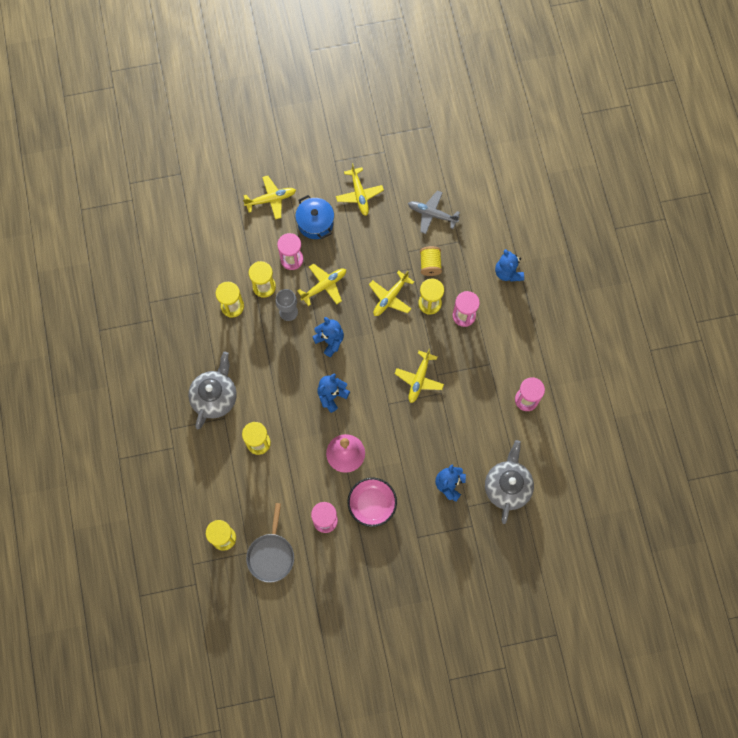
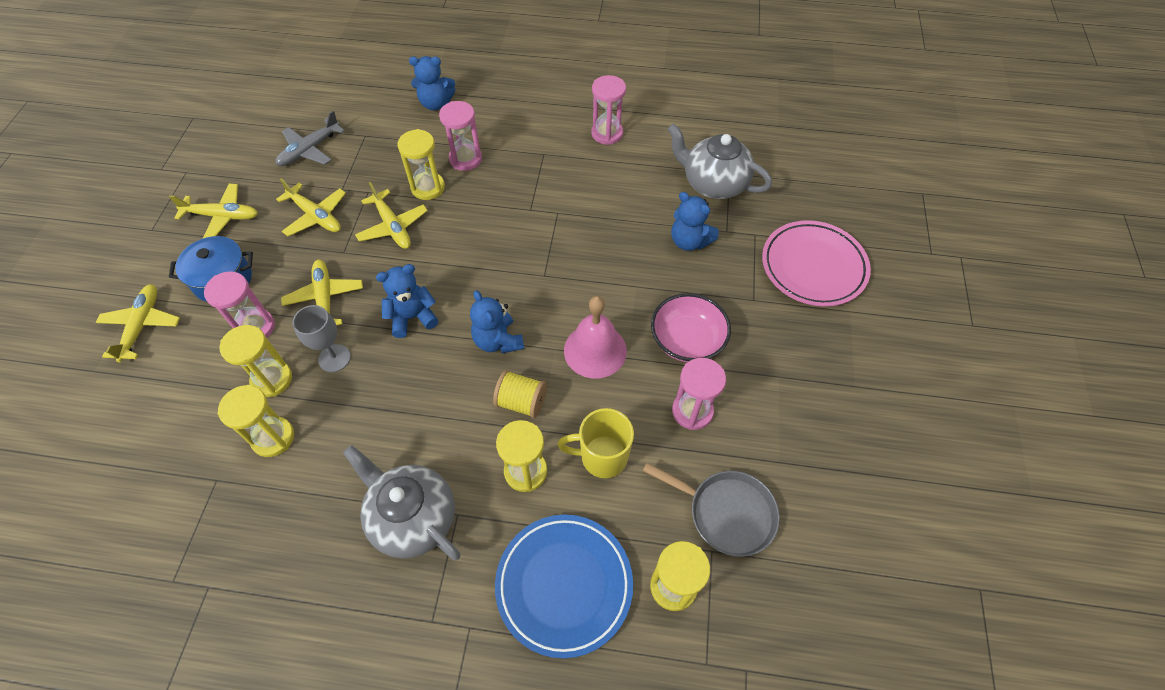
camera: 70 degrees left, 15 degrees down
yellow plane [395,349,444,403] -> yellow plane moved to [276,178,346,236]
yellow spool [420,246,442,276] -> yellow spool moved to [493,370,547,418]
none -> blue plate [495,514,633,658]
none -> yellow mug [557,408,634,478]
none -> pink plate [762,220,871,307]

